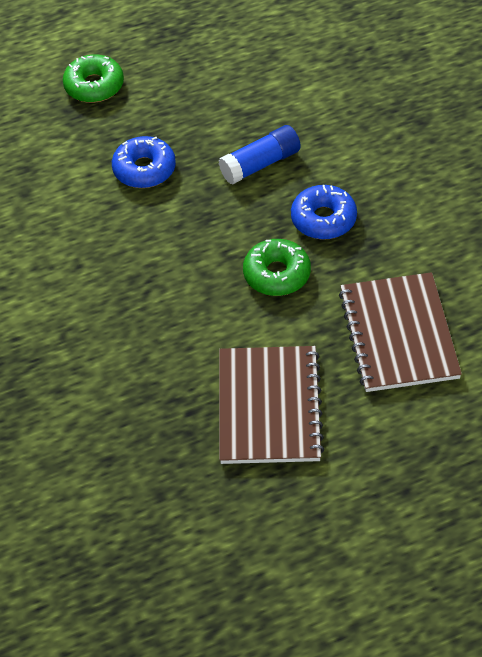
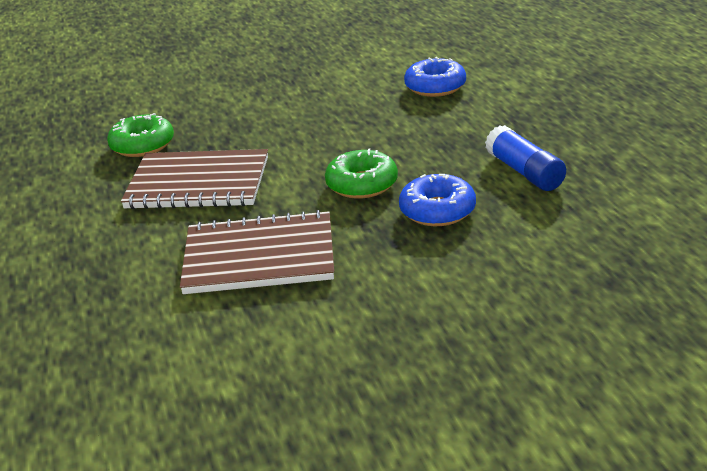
camera: 95 degrees right, 20 degrees down
green donut [63,54,124,103] -> green donut moved to [107,113,174,157]
blue donut [112,136,176,188] -> blue donut moved to [404,57,466,97]

